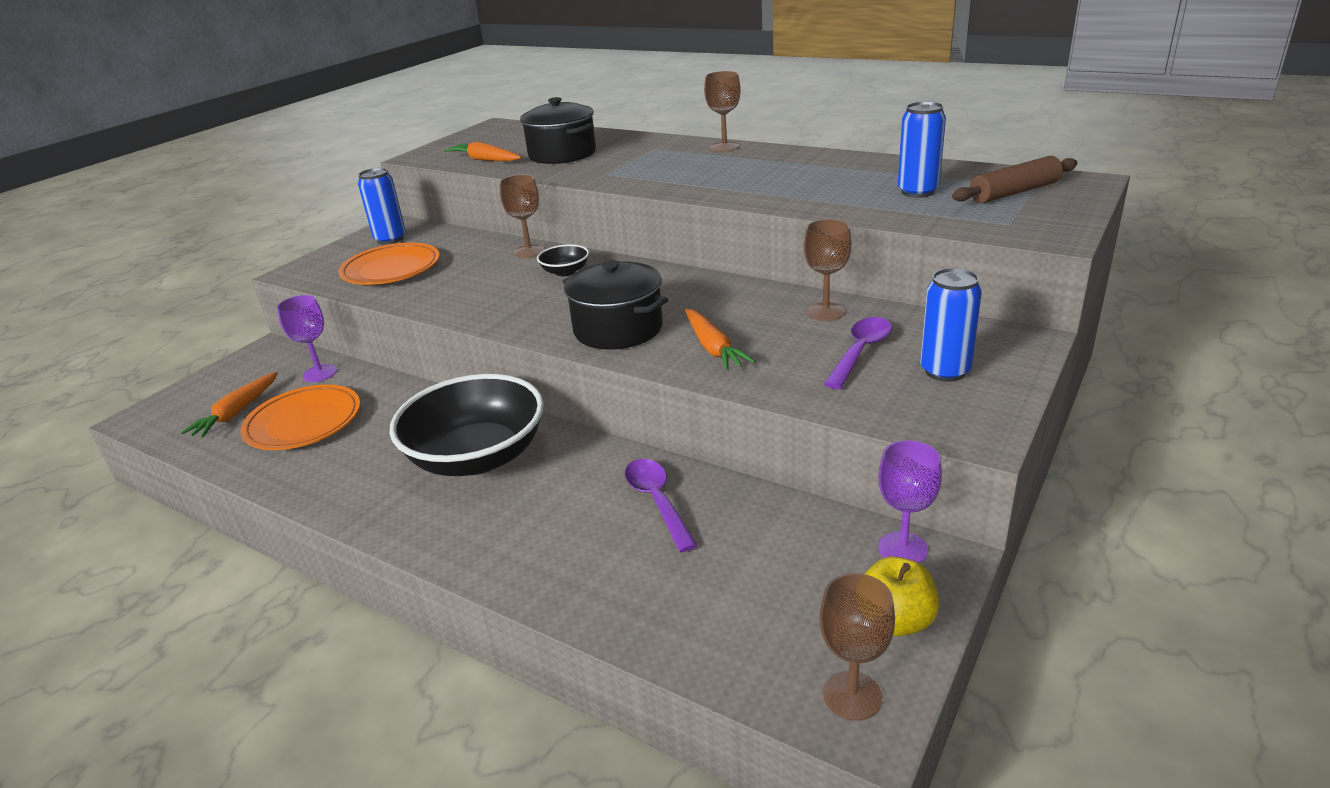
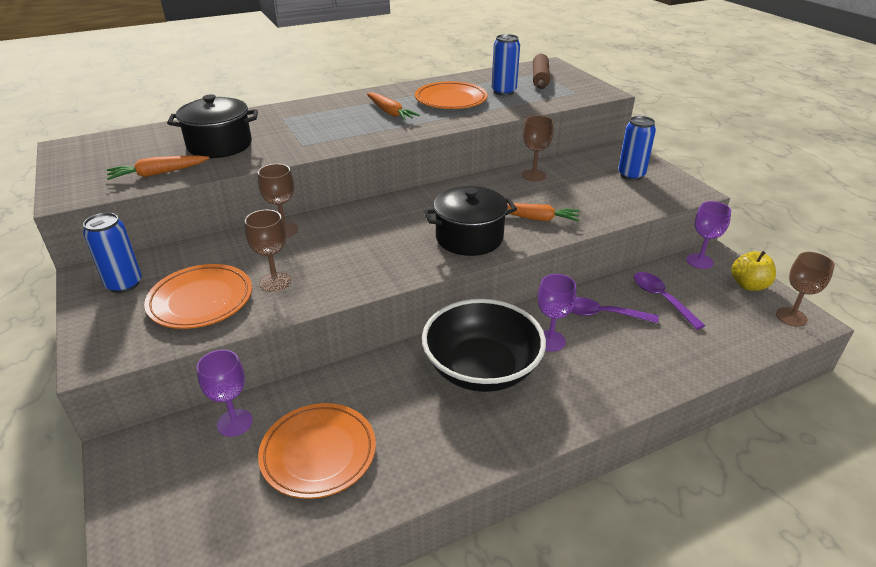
camera: 60 degrees left, 5 degrees up
orange carrot [181,372,278,438] -> orange carrot moved to [367,93,420,121]
black bowl [537,244,589,276] -> none
brown goblet [704,71,741,152] -> brown goblet moved to [245,210,291,292]
purple spoon [824,317,892,389] -> purple spoon moved to [634,272,705,330]
none -> orange plate [415,81,488,109]
none -> purple goblet [538,274,576,352]

